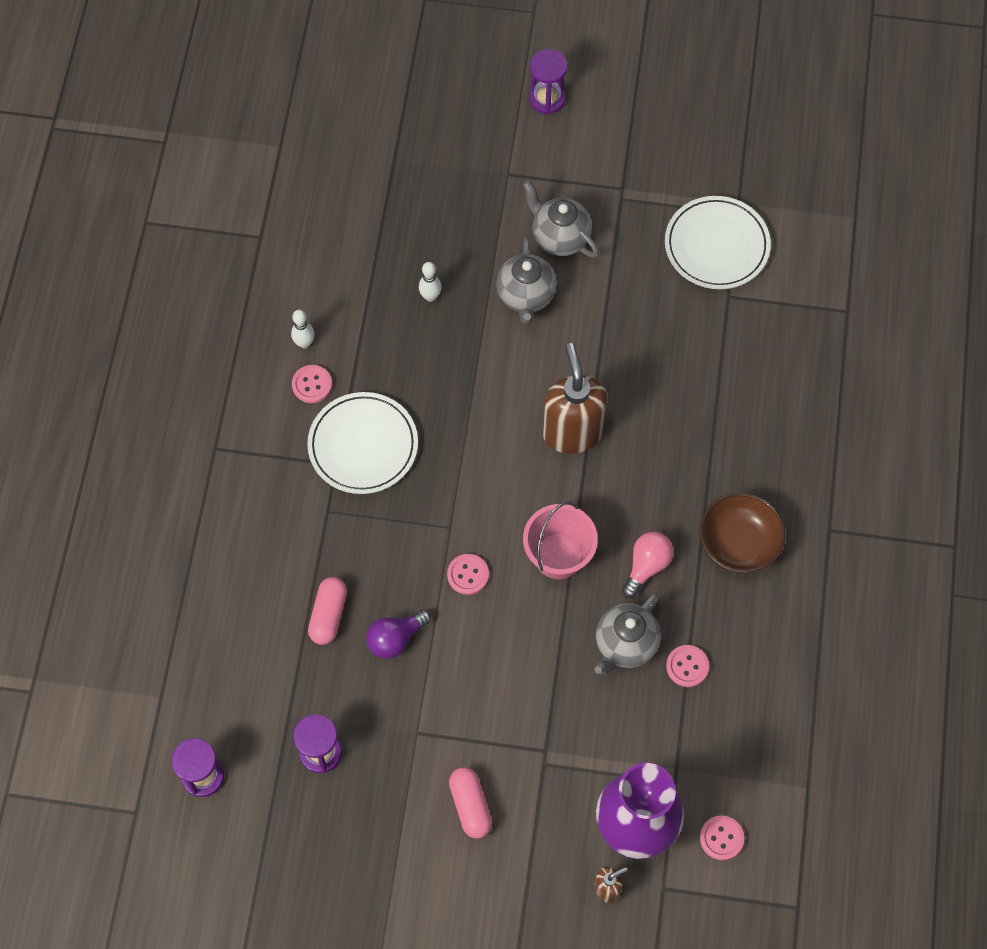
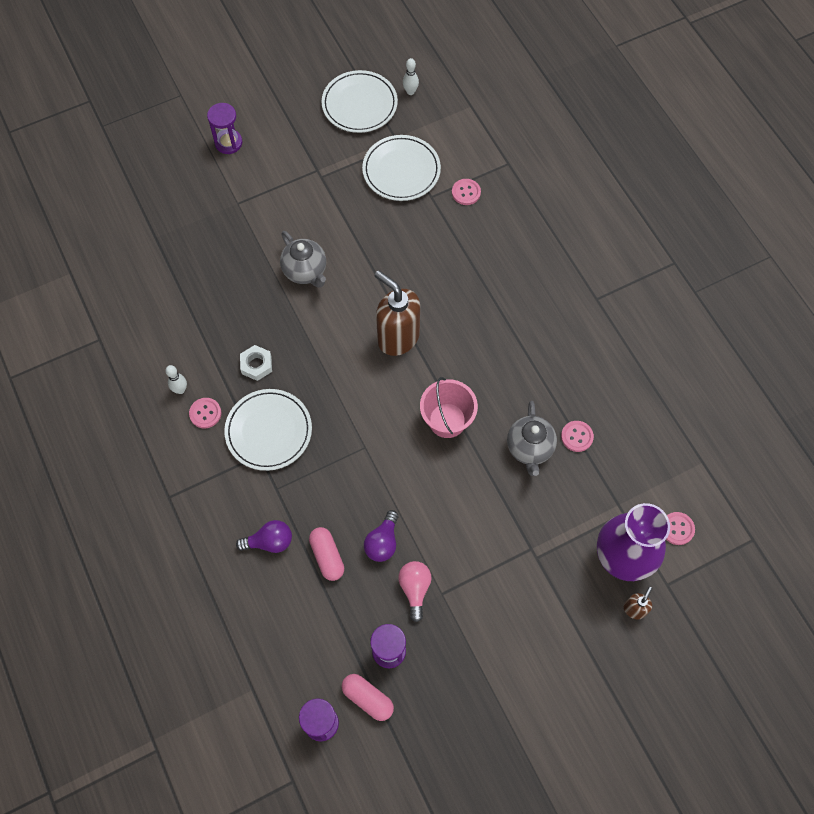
camera: 35 degrees left, 0 degrees up
white bowling pin [419,262,442,302] -> white bowling pin moved to [403,58,419,95]
pink button [447,554,489,595] -> pink button moved to [452,179,481,205]
pink capsule [449,767,492,839] -> pink capsule moved to [342,674,394,721]
grey teapot [523,180,599,258] -> none
pink light bulb [622,532,674,598] -> pink light bulb moved to [398,561,432,622]
brown bowl [700,493,785,573] -> none
none -> purple light bulb [236,520,292,553]
none -> white nut [240,345,272,381]
none -> white plate [321,70,398,133]

